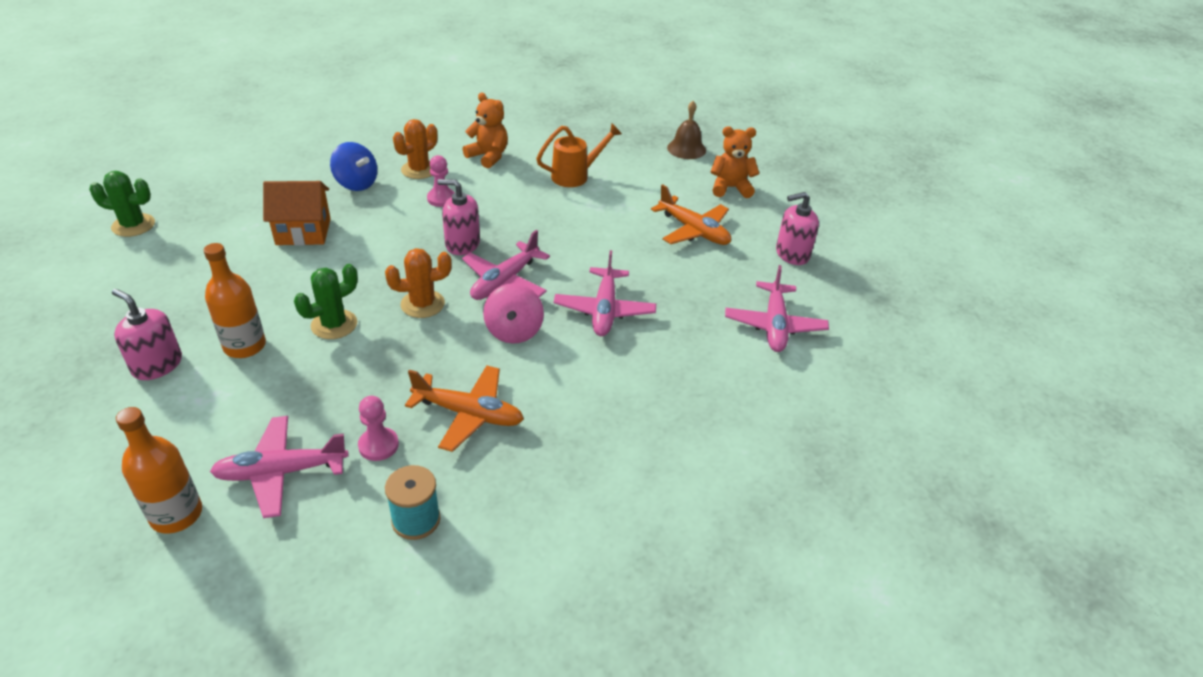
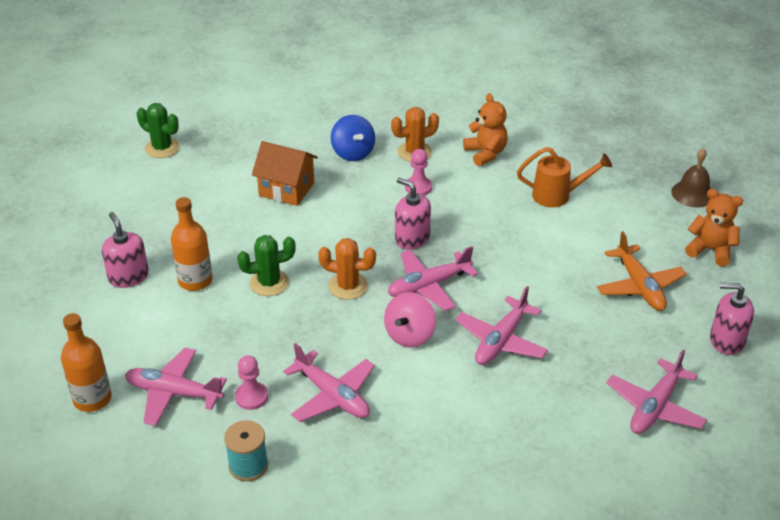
camera: 30 degrees right, 0 degrees up
orange plane [405,365,524,452] -> pink plane [283,343,375,422]

